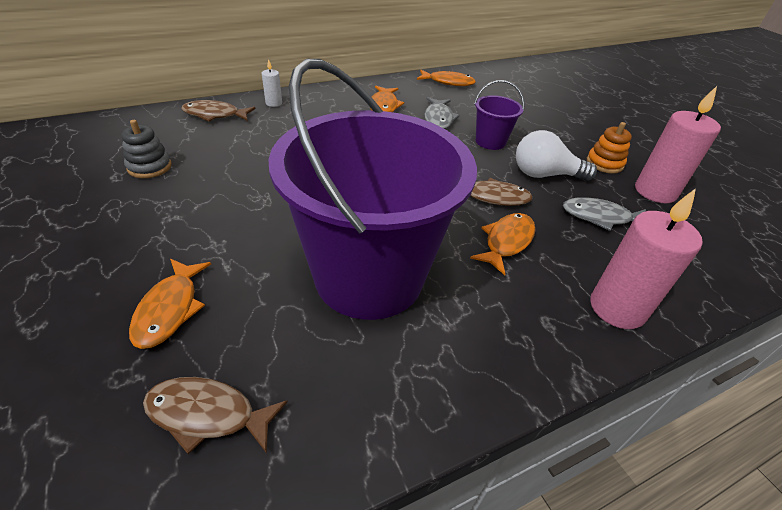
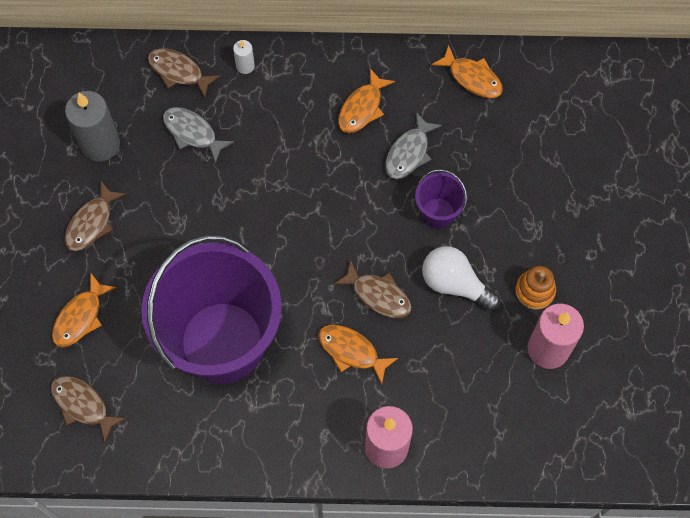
camera: 30 degrees right, 25 degrees up
grey stacking toy [121,120,172,178] -> grey candle [65,91,120,161]
orange fish [470,213,536,275] -> orange fish turned 120 degrees counterclockwise [318,325,398,384]
grey fish [563,197,646,231] -> grey fish moved to [163,107,234,164]
none -> brown fish [65,181,126,251]

